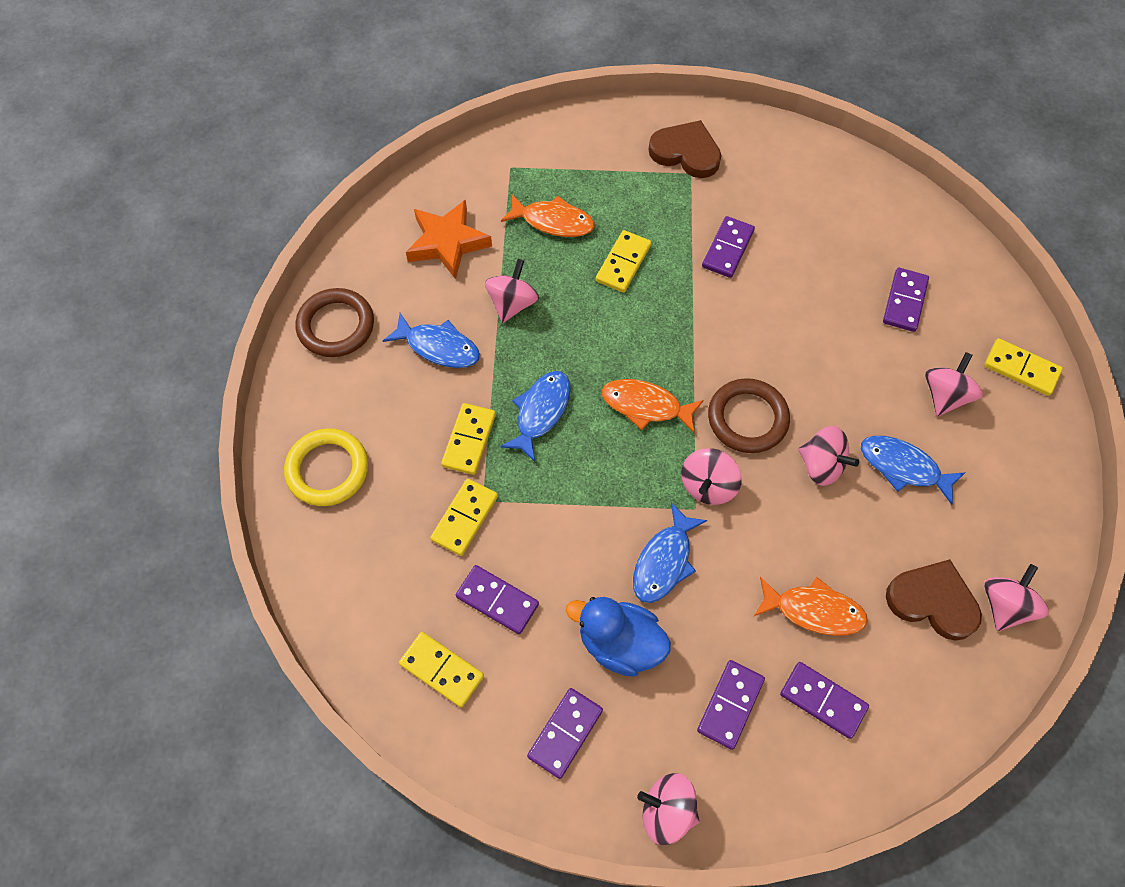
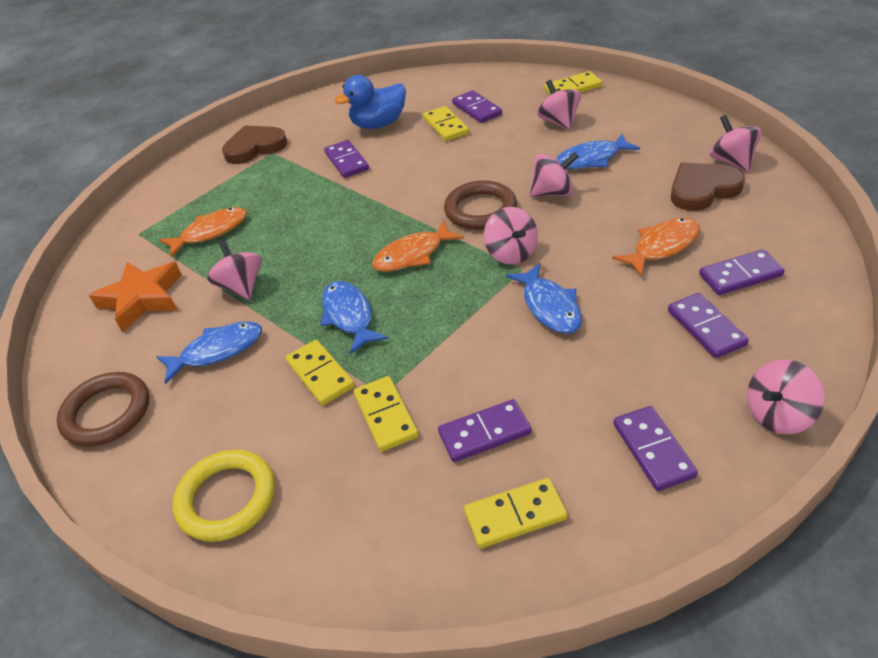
camera: 45 degrees left, 20 degrees down
blue duck [566,597,671,677] -> blue duck moved to [335,75,406,129]
yellow domino [596,230,651,293] -> yellow domino moved to [423,106,469,141]

